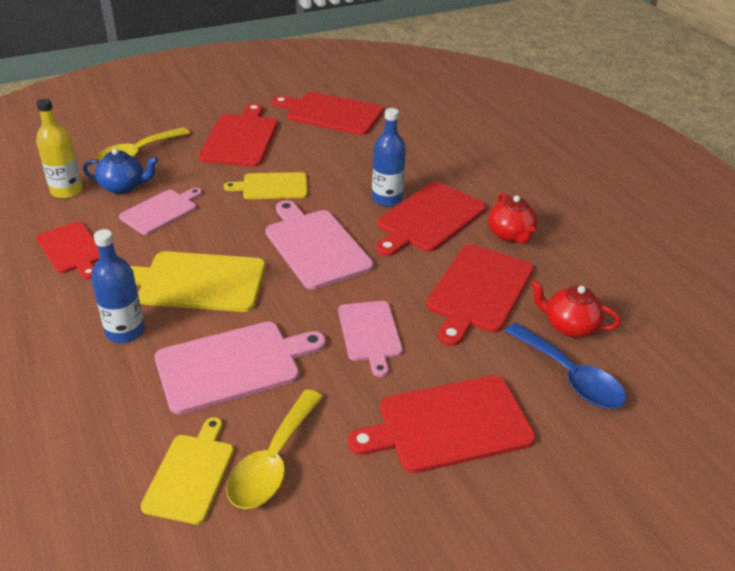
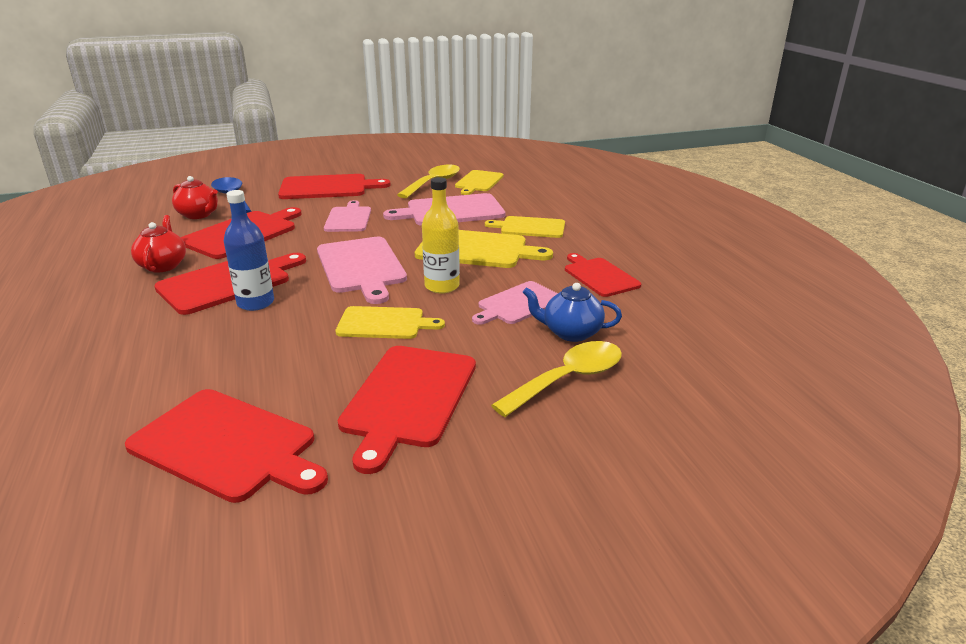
camera: 170 degrees left, 10 degrees down
yellow bottle [36,99,82,199] -> yellow bottle moved to [422,177,460,293]
blue bottle [91,229,145,343] -> yellow cutting board [485,216,565,238]

